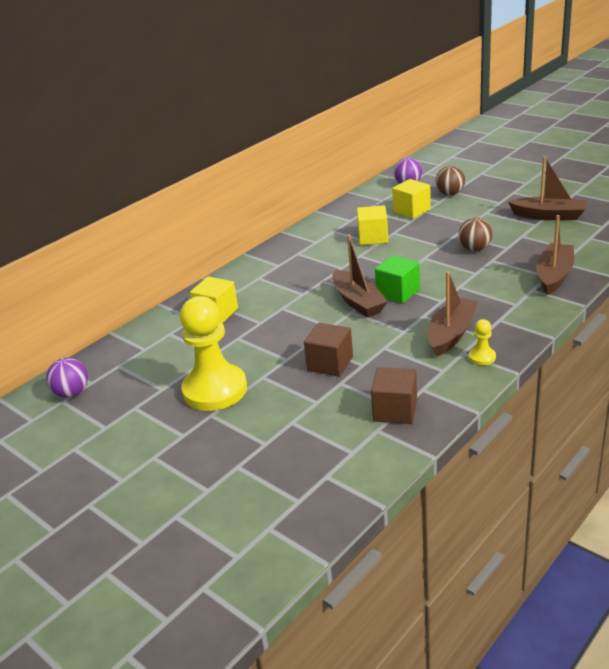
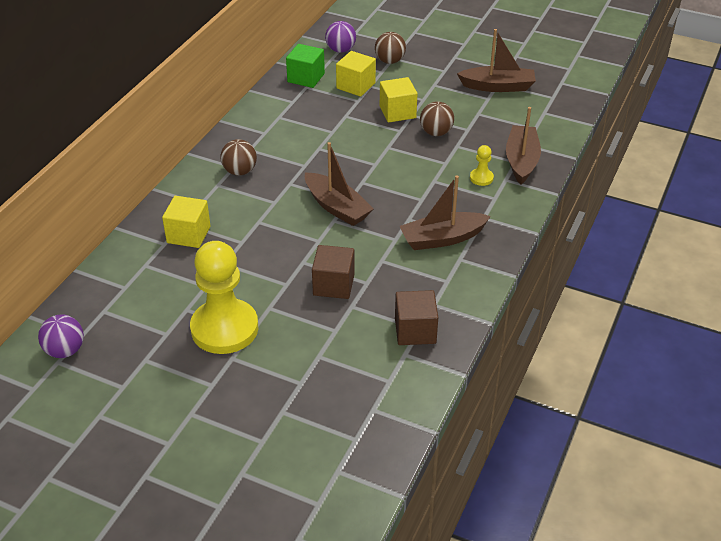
camera: 20 degrees left, 10 degrees up
yellow cube [357,205,388,245] -> yellow cube moved to [380,77,417,123]
green cube [375,255,420,304] -> green cube moved to [286,44,325,88]
brown boat [428,271,478,357] -> brown boat turned 120 degrees counterclockwise [399,176,491,250]
yellow pawn [469,319,496,365] -> yellow pawn moved to [470,145,494,186]
none -> brown ball [221,139,257,176]

